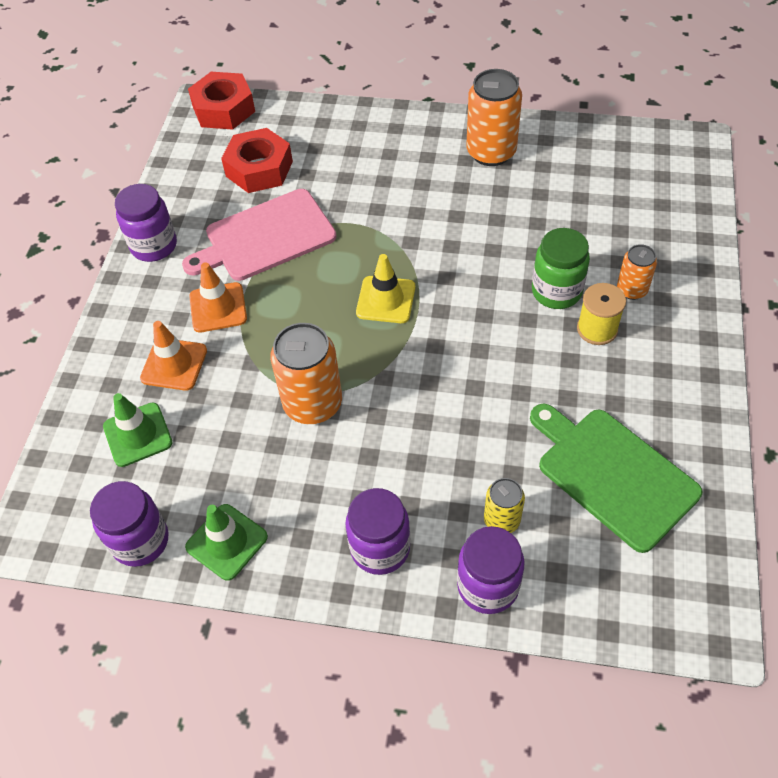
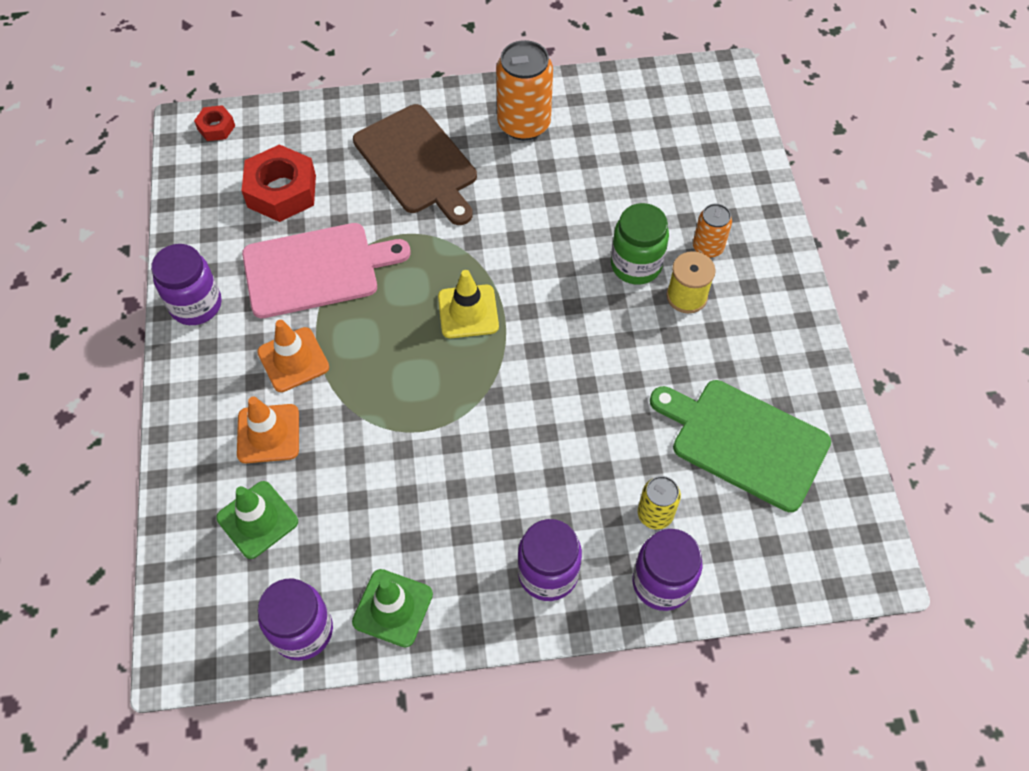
camera: 20 degrees left, 5 degrees up
pink cutting board [182,189,336,281] -> pink cutting board turned 150 degrees counterclockwise [242,223,411,318]
red nut [188,72,255,130] -> red nut [194,105,235,141], size x0.51
orange can [270,323,342,424] -> none
none -> brown cutting board [353,104,477,225]

